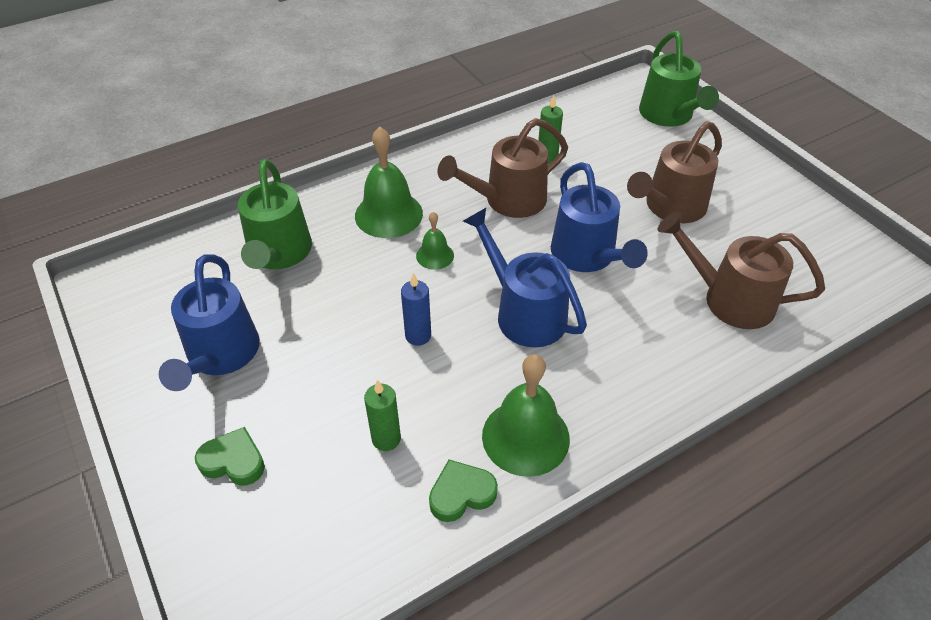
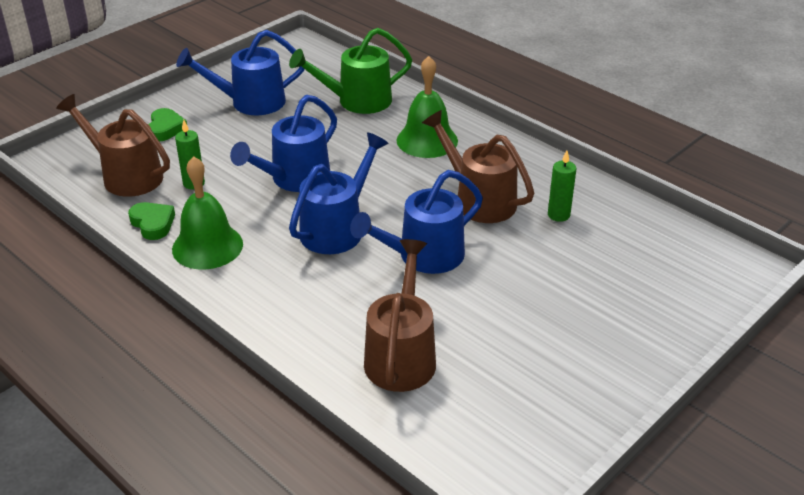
camera: 75 degrees right, 10 degrees down
blue candle [401,273,431,346] -> blue watering can [230,95,337,192]
green bell [416,212,454,270] -> none
brown watering can [627,121,722,223] -> brown watering can moved to [56,94,170,197]
green watering can [639,31,719,127] -> none

